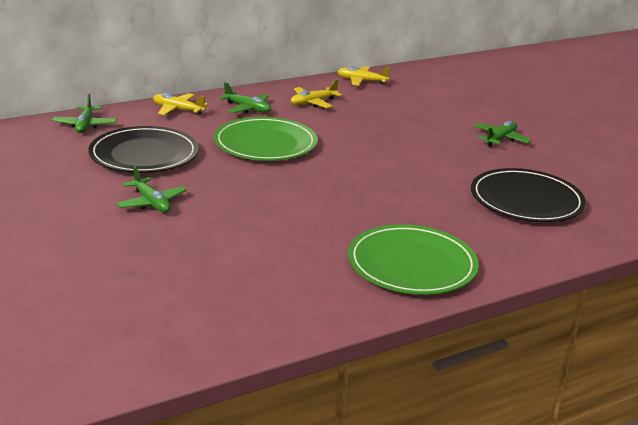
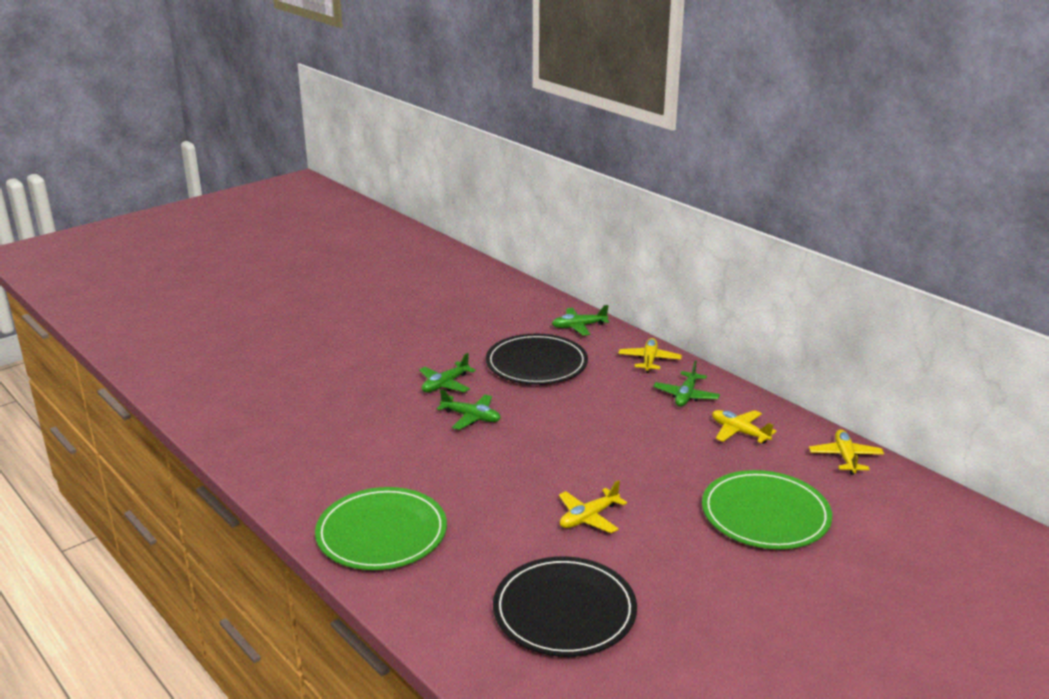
camera: 80 degrees right, 0 degrees up
green plate [214,117,318,161] -> green plate moved to [702,470,832,549]
green plane [474,121,532,147] -> green plane moved to [436,389,501,430]
none -> yellow plane [559,480,627,533]

